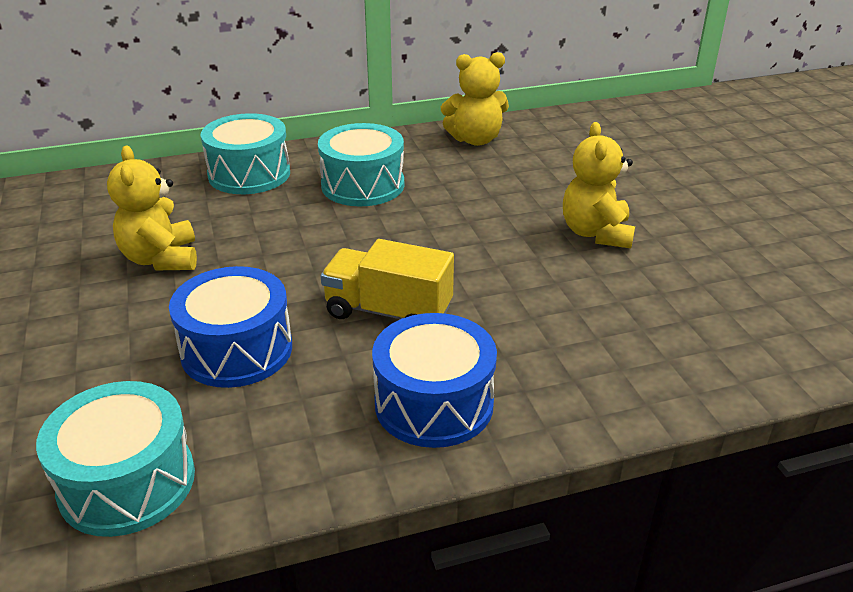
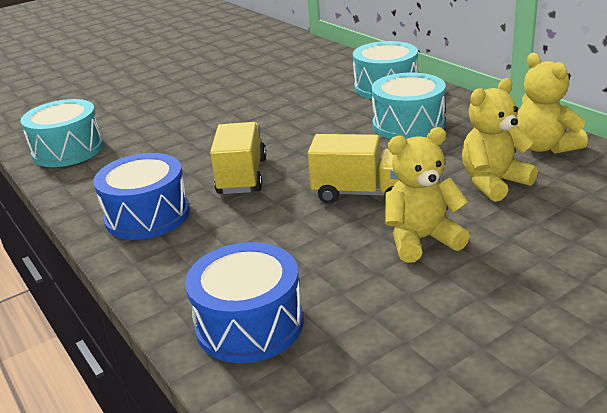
camera: 75 degrees right, 5 degrees down
yellow teddy bear [107,146,197,270] -> yellow teddy bear moved to [462,78,538,202]
blue drum [169,266,292,388] -> blue drum moved to [185,242,304,363]
none -> yellow truck [308,134,399,204]

